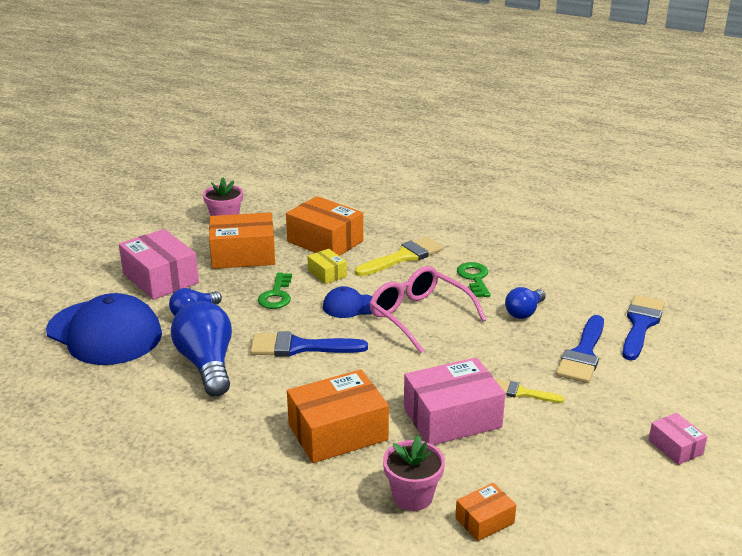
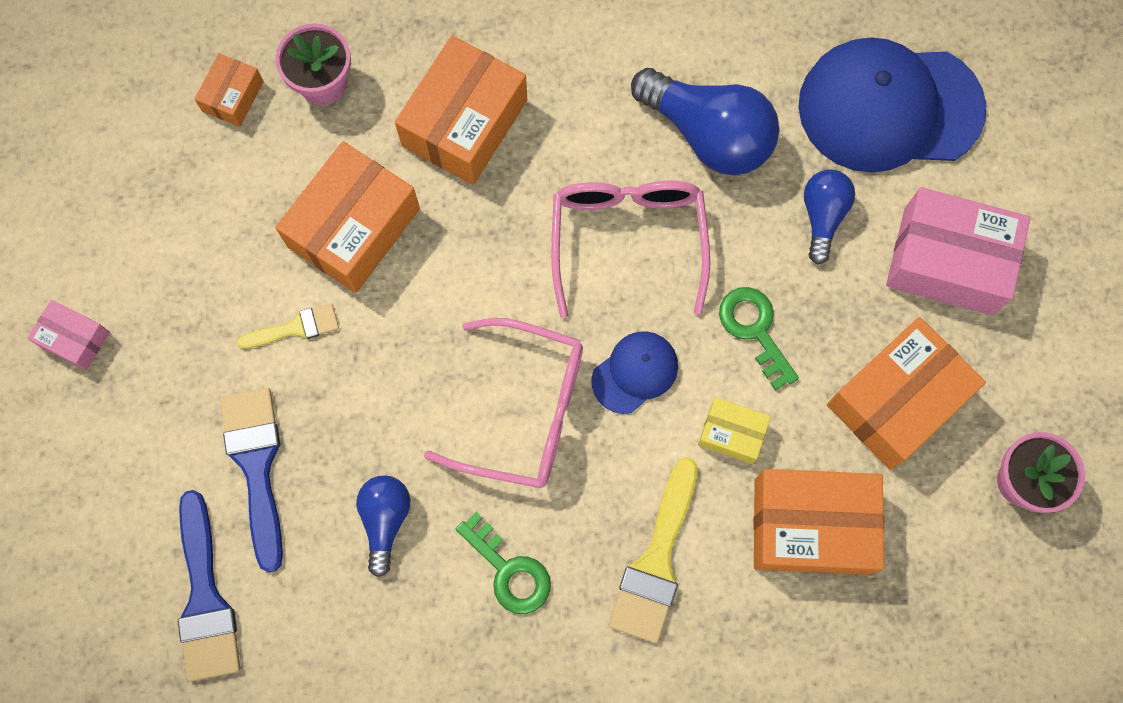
camera: 145 degrees right, 45 degrees up
blue brush [250,332,368,357] -> pink glasses [551,181,710,318]
pink box [404,357,505,445] -> orange box [275,141,420,293]

